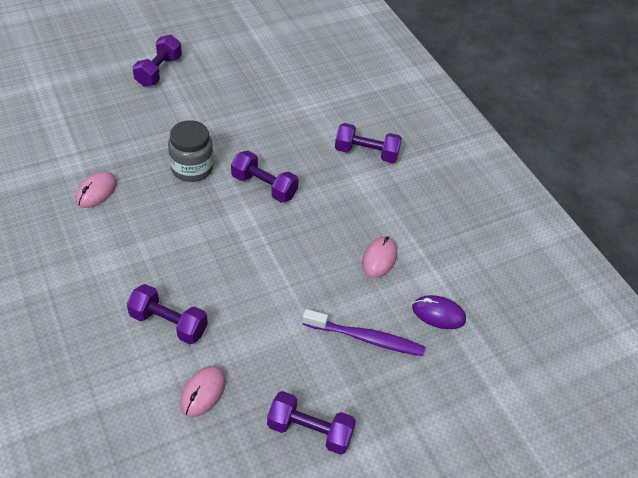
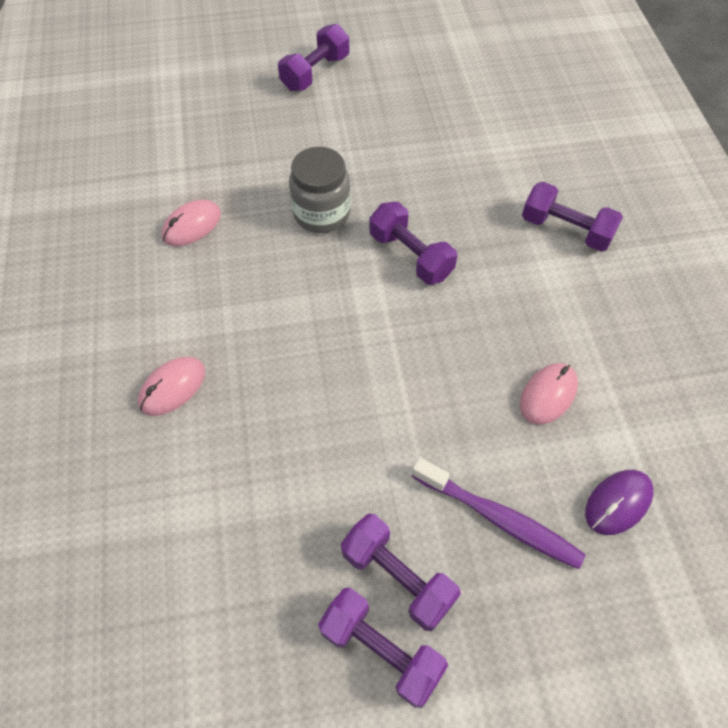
camera: 20 degrees right, 10 degrees up
purple dumbbell [127,284,208,344] -> purple dumbbell moved to [341,514,461,631]
pink mouse [180,366,226,417] -> pink mouse moved to [138,357,205,416]
purple mouse [412,295,466,329] -> purple mouse turned 75 degrees counterclockwise [585,470,654,535]

